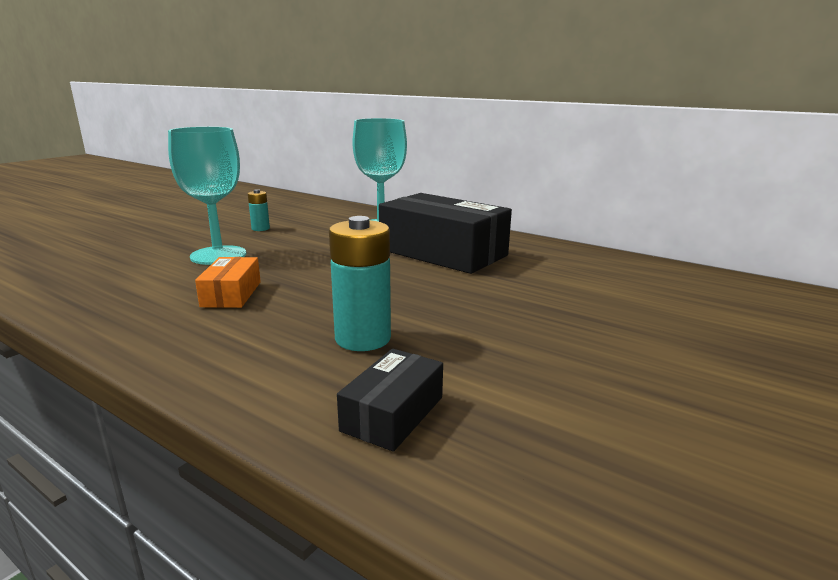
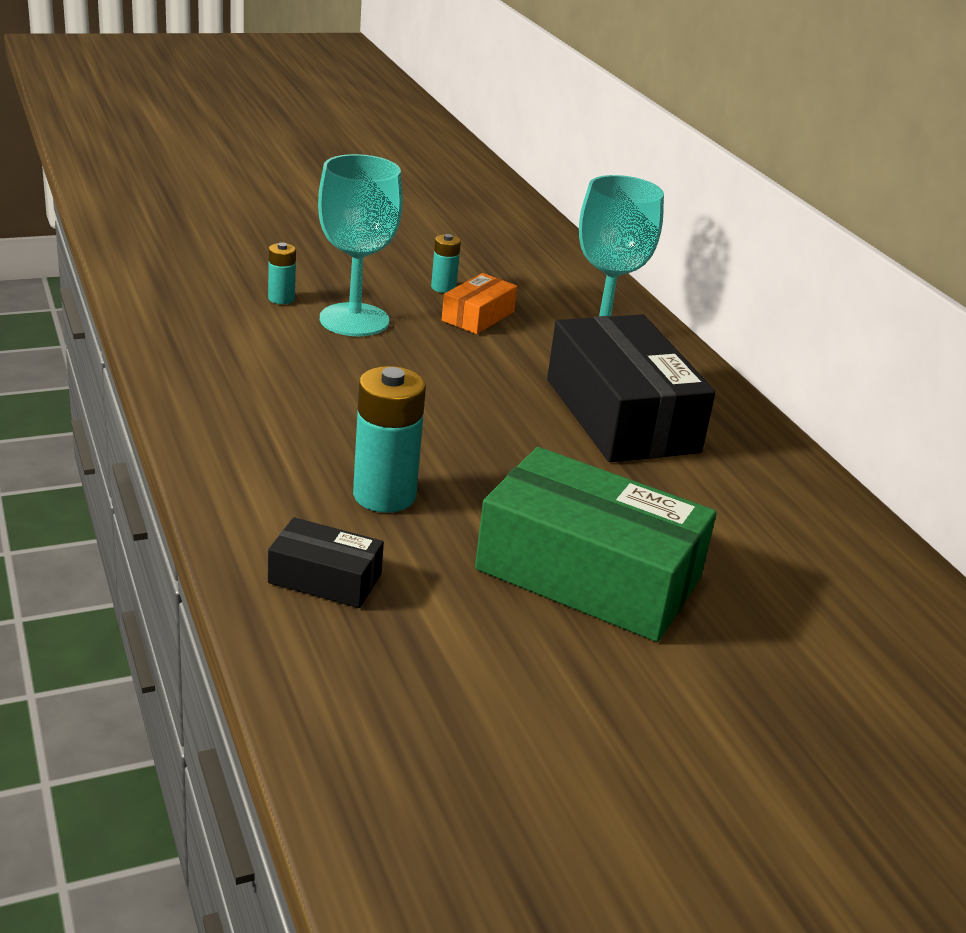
camera: 30 degrees right, 10 degrees up
orange box [195,257,261,308] -> orange box moved to [442,273,517,334]
black box [337,349,443,452] -> black box turned 45 degrees clockwise [268,517,384,608]
none -> turquoise battery [268,243,296,304]
none -> green box [475,447,717,642]

